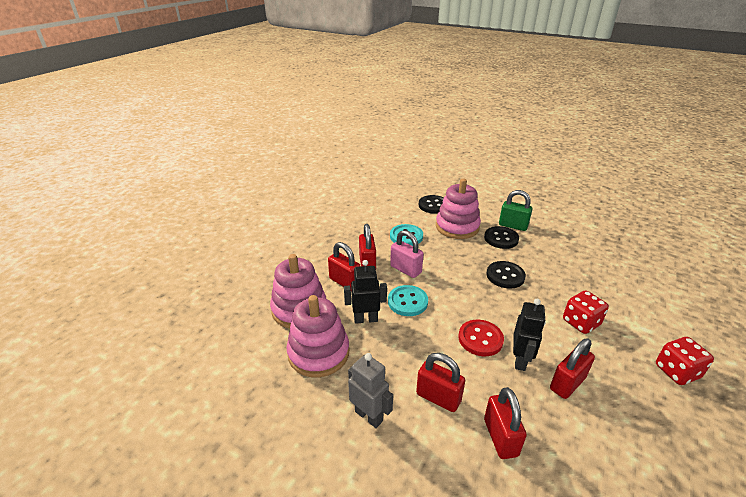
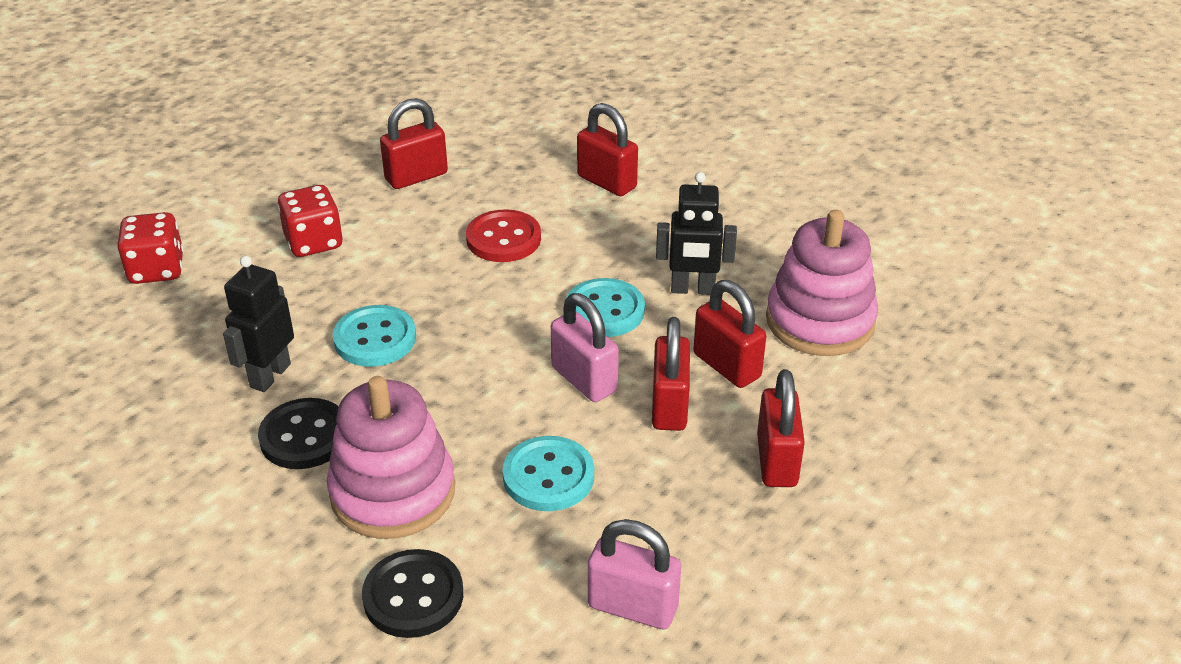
camera: 170 degrees left, 5 degrees up
pink stacking toy [286,295,349,377] -> none
grey robot [348,353,393,428] -> none
red padlock [484,387,527,459] -> red padlock moved to [757,369,805,487]
black button [486,261,526,288] -> turquoise button [333,305,416,367]
green padlock [499,190,532,231] -> none
black robot [513,299,546,371] -> black robot moved to [223,256,294,392]
red dice [656,337,714,385] -> red dice moved to [117,212,184,284]
none -> pink padlock [588,519,681,630]

